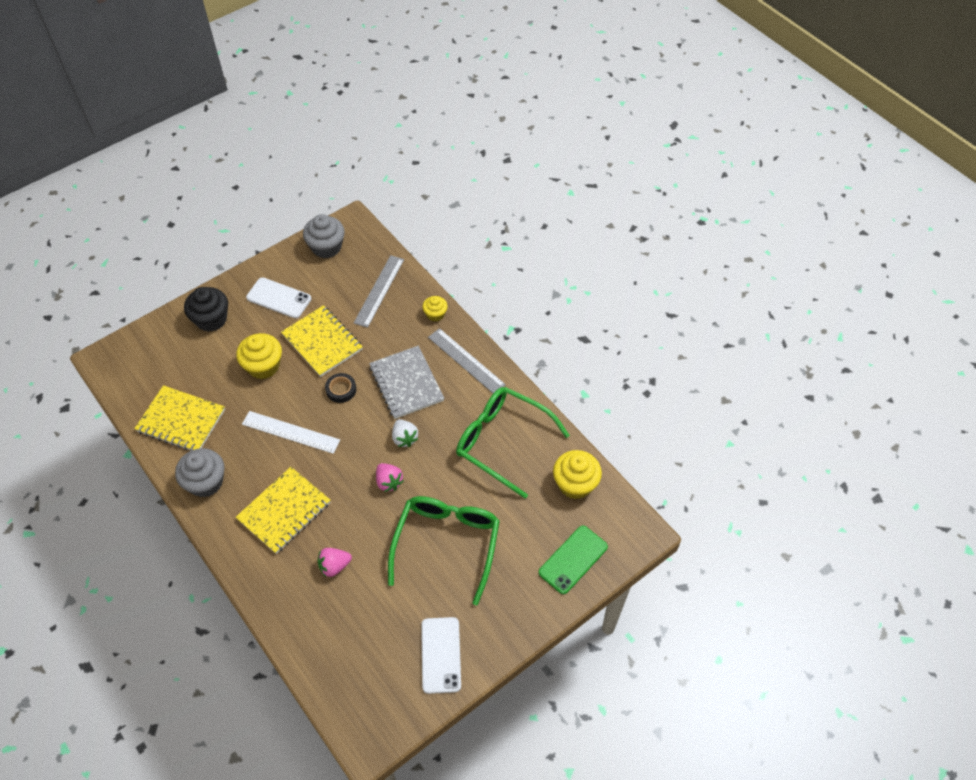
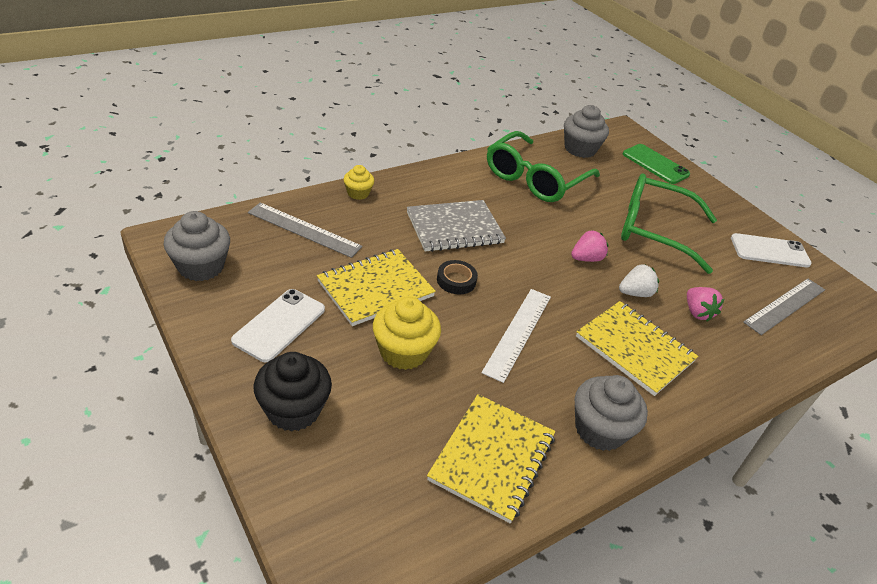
camera: 90 degrees left, 15 degrees down
white strawberry [392,419,418,447] -> white strawberry moved to [619,264,659,297]
grey ruler [428,328,506,393] -> grey ruler moved to [743,279,825,335]
yellow cupcake [553,450,602,499] -> grey cupcake [564,105,609,158]

